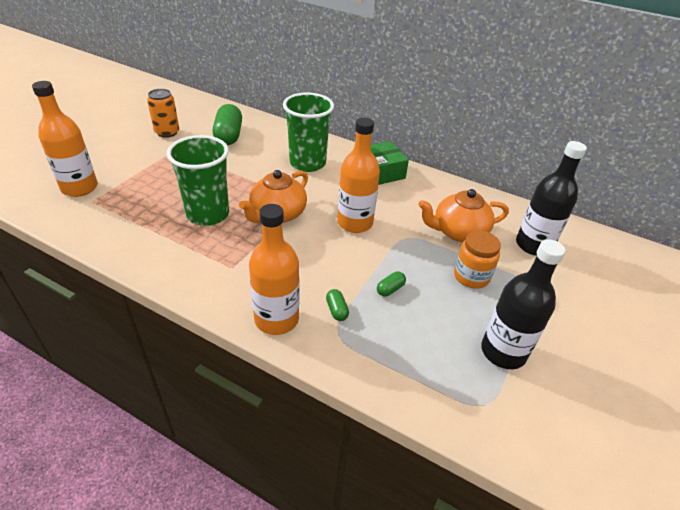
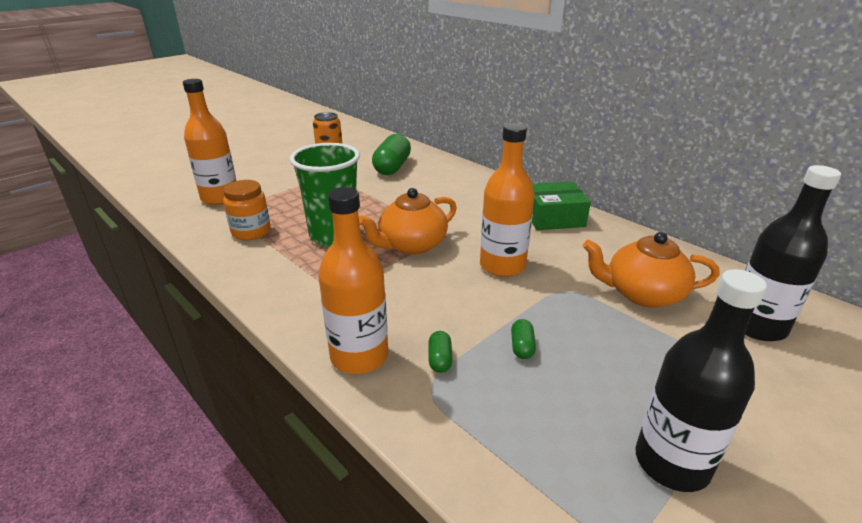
camera: 20 degrees right, 10 degrees down
green cup [283,93,334,172] -> none
green capsule [377,271,406,296] -> green capsule turned 60 degrees counterclockwise [511,319,536,359]
orange jar [454,231,501,289] -> orange jar moved to [223,180,271,240]

